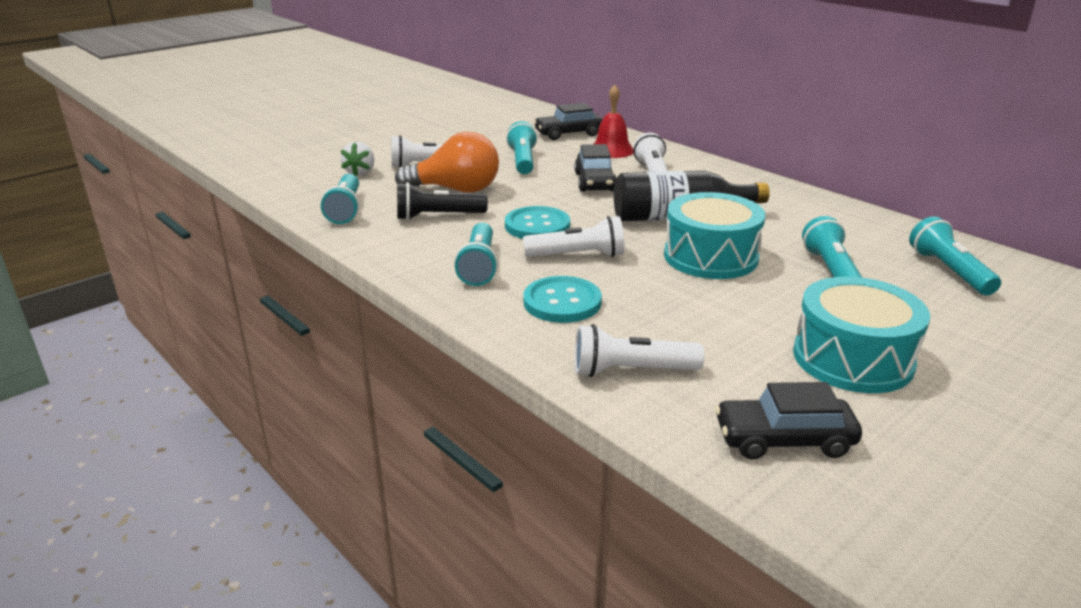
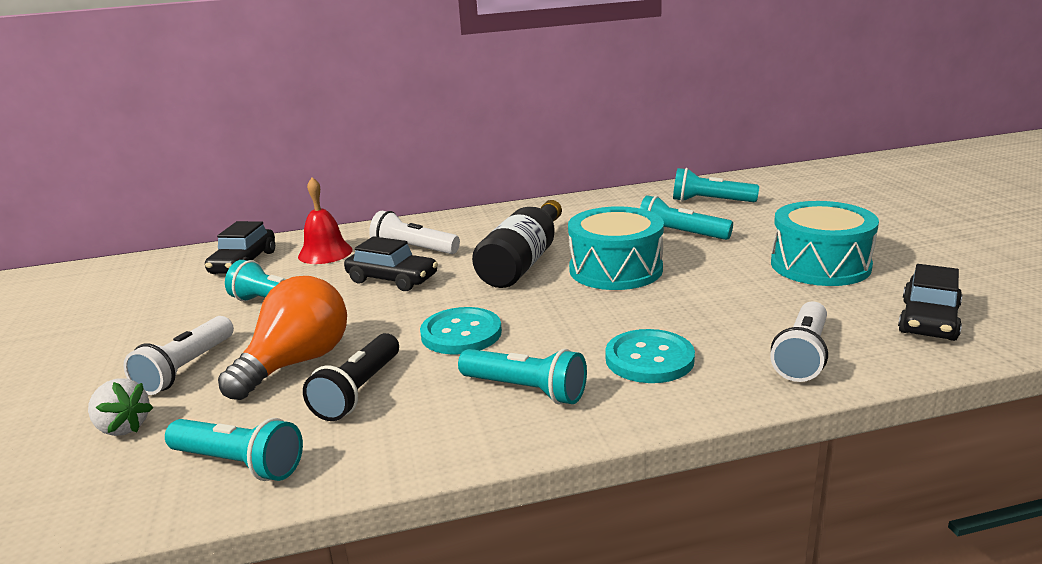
camera: 60 degrees left, 5 degrees down
white flashlight [523,216,624,257] -> none

